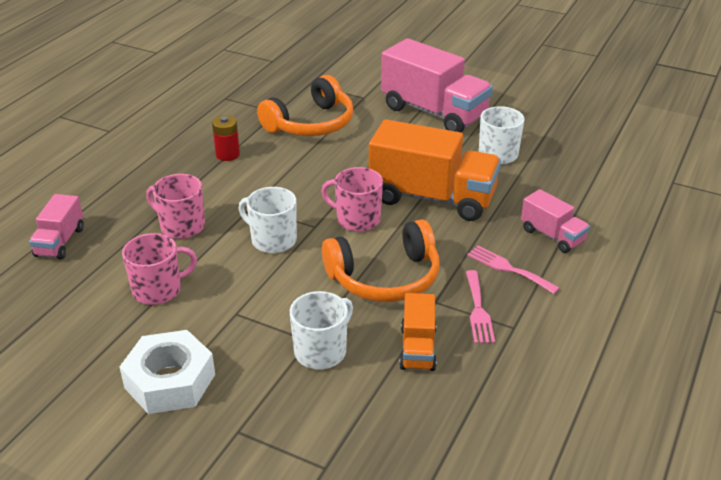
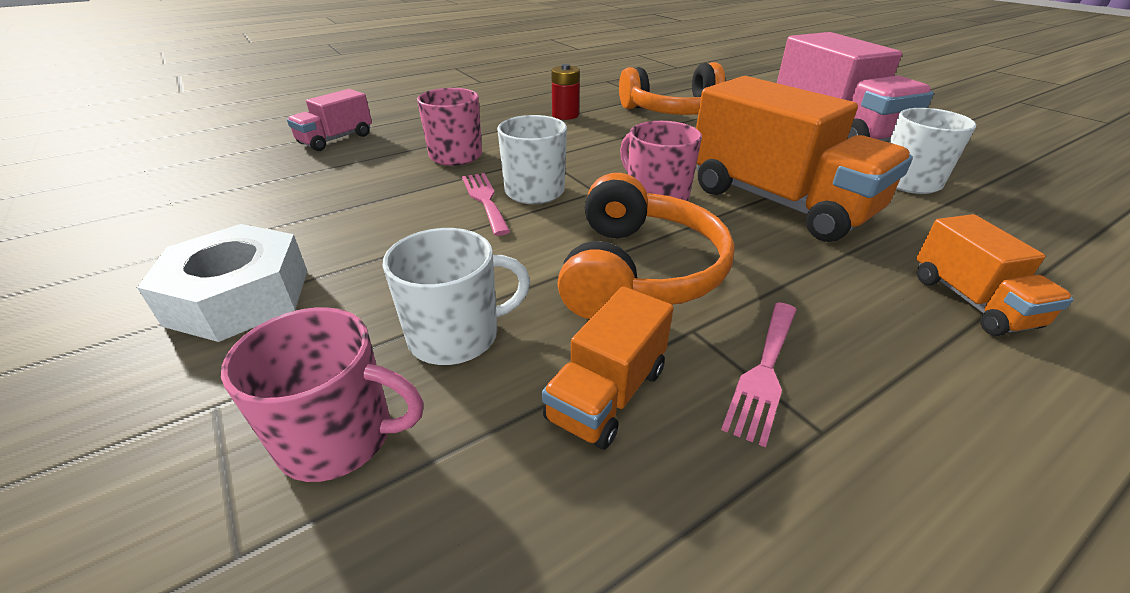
camera: 30 degrees right, 0 degrees up
pink mug [122,233,197,305] -> pink mug moved to [221,307,424,482]
orange headphones [322,219,439,302] -> orange headphones turned 90 degrees counterclockwise [557,173,735,319]
pink fork [467,246,560,294] -> pink fork moved to [462,173,510,236]
pink truck [521,189,590,253] -> orange truck [916,214,1074,336]

